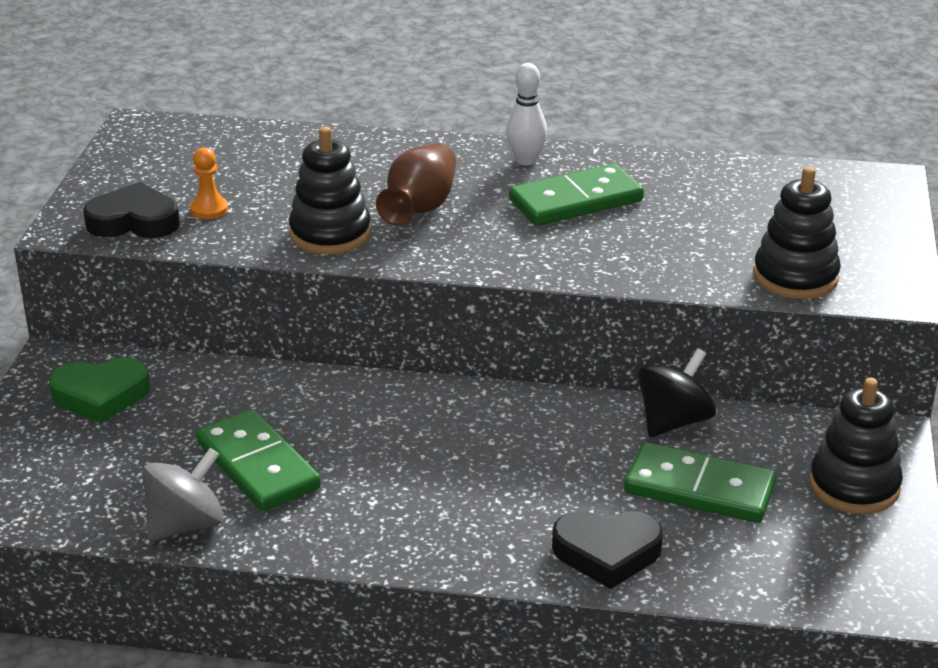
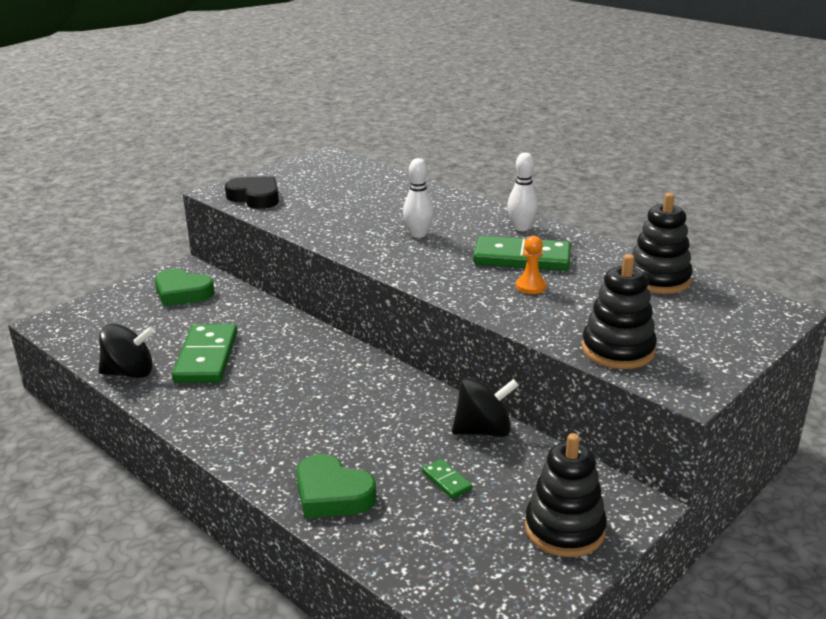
camera: 35 degrees right, 5 degrees down
grey spinning top [142,448,224,541] -> black spinning top [99,324,155,378]
orange pawn [190,148,228,219] -> orange pawn moved to [516,236,547,294]
black stacking toy [289,127,371,254] -> black stacking toy moved to [632,193,693,294]
brown vase [376,143,456,226] -> white bowling pin [403,158,434,238]
black heart [552,511,663,589] -> green heart [296,454,376,518]
green domino [624,442,777,523] -> green domino [422,459,472,499], size x0.45

